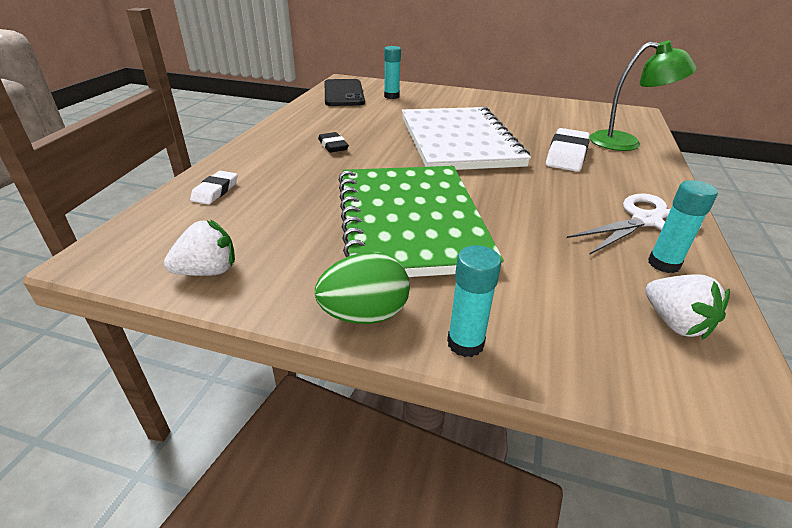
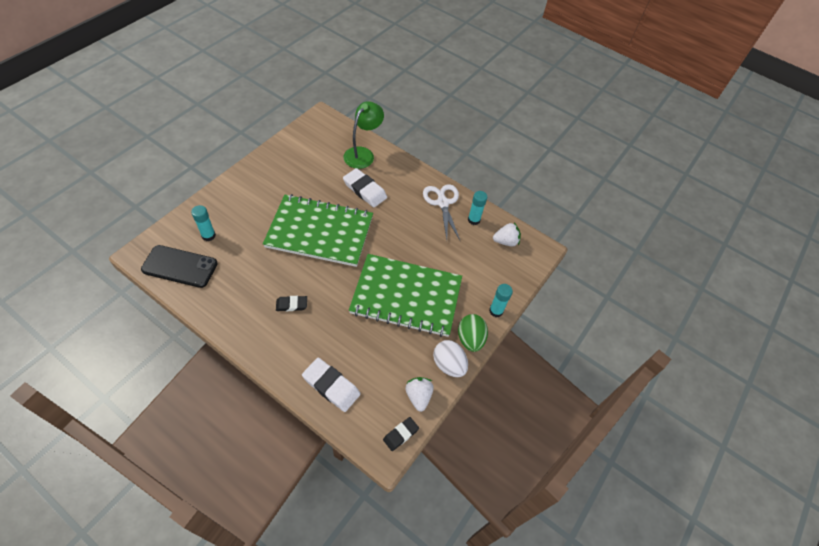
camera: 75 degrees left, 20 degrees up
white eraser [190,171,238,205] -> white eraser [302,358,361,412], size x1.69
white notebook [402,107,531,170] -> green notebook [263,194,373,267]
none -> black eraser [383,417,419,451]
none -> white egg [433,340,468,377]

